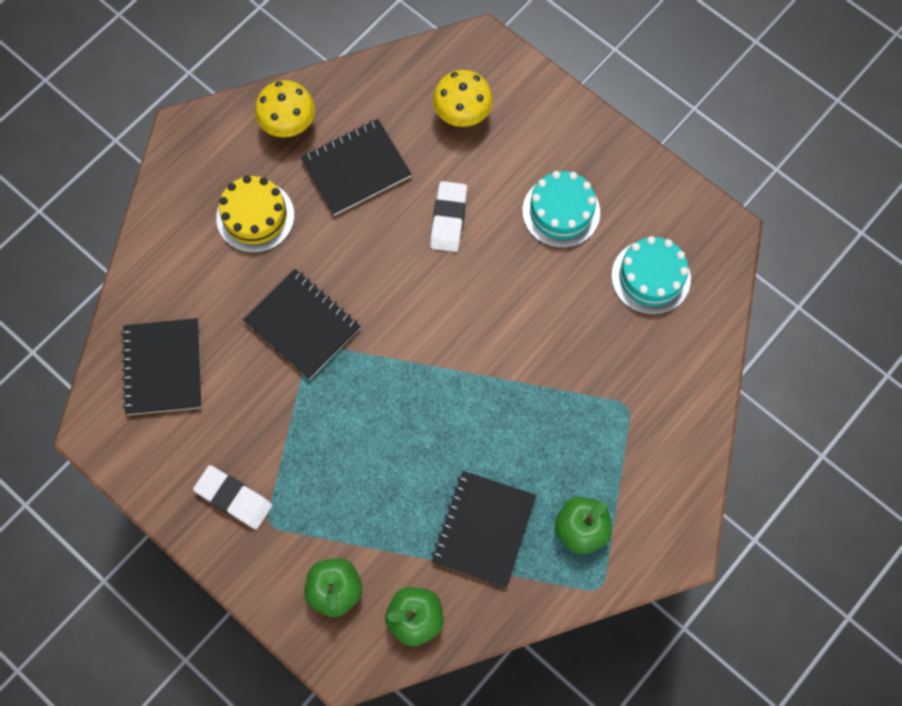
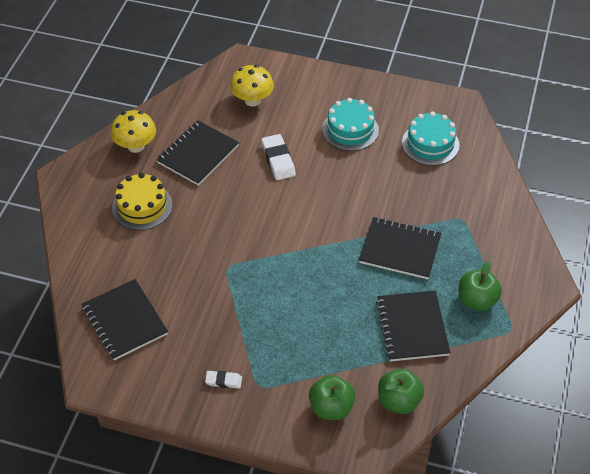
camera: 25 degrees left, 20 degrees down
white eraser [193,465,272,529] -> white eraser [205,371,242,388], size x0.59
black notebook [243,269,361,380] -> black notebook moved to [359,217,441,279]

